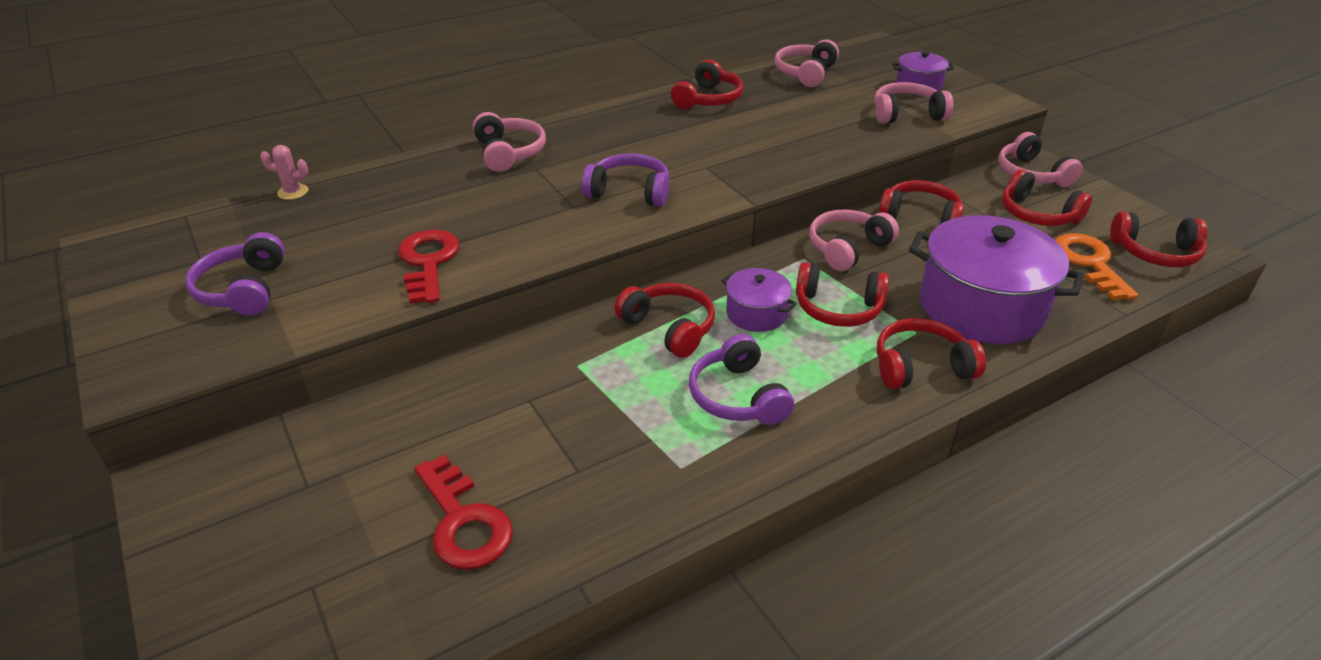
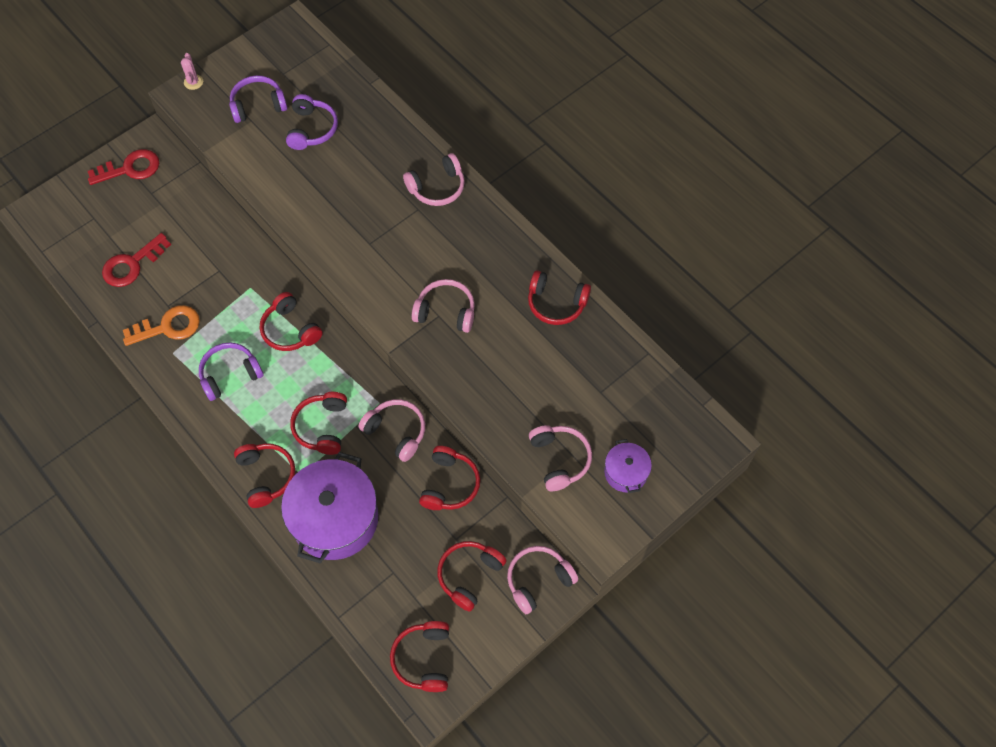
camera: 80 degrees right, 25 degrees up
pink cactus [260,145,308,200] -> pink cactus moved to [181,53,203,90]
red key [398,230,460,304] -> red key moved to [88,149,159,185]
purple headphones [582,153,669,207] -> purple headphones moved to [286,94,338,150]
red headphones [615,283,715,358] -> red headphones turned 105 degrees clockwise [260,292,323,351]
purple pot [722,268,797,332] -> none
pink headphones [774,40,839,87] -> pink headphones moved to [412,279,475,333]
orange key [1055,233,1138,300] -> orange key moved to [123,305,200,346]

